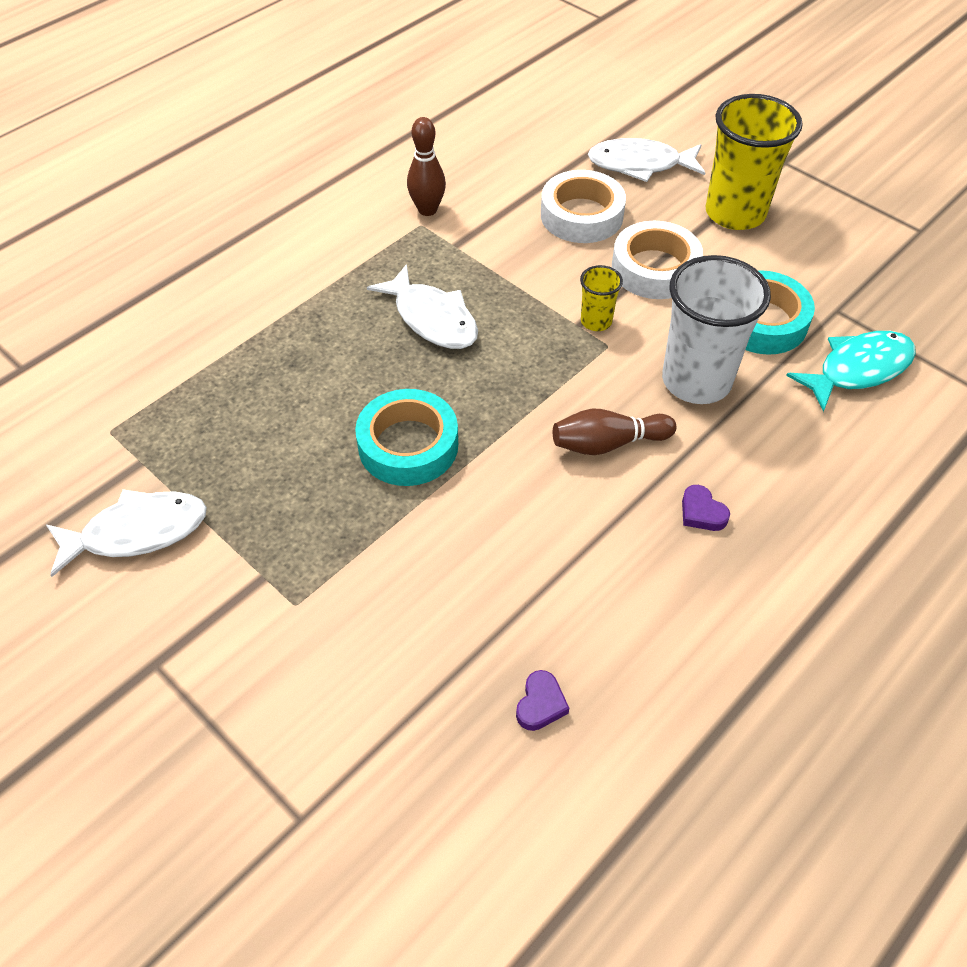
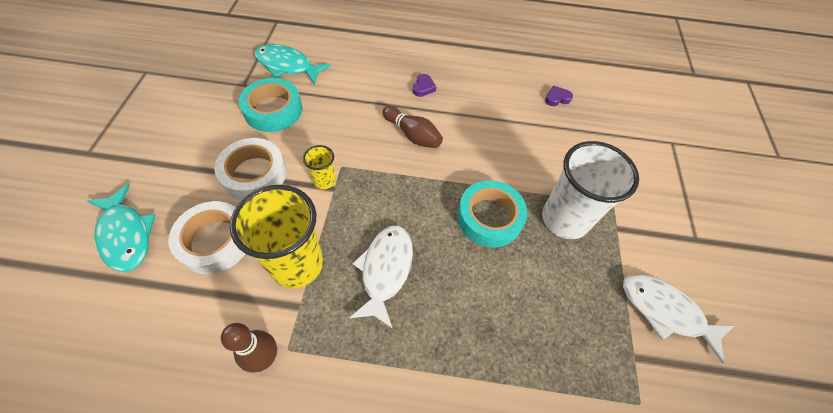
camera: 130 degrees left, 5 degrees up
white fish [588,138,705,182] -> turquoise fish [87,184,155,272]
white cup [662,255,771,404] -> white cup moved to [542,141,639,239]
yellow cup [706,94,803,230] -> yellow cup moved to [230,185,323,288]

